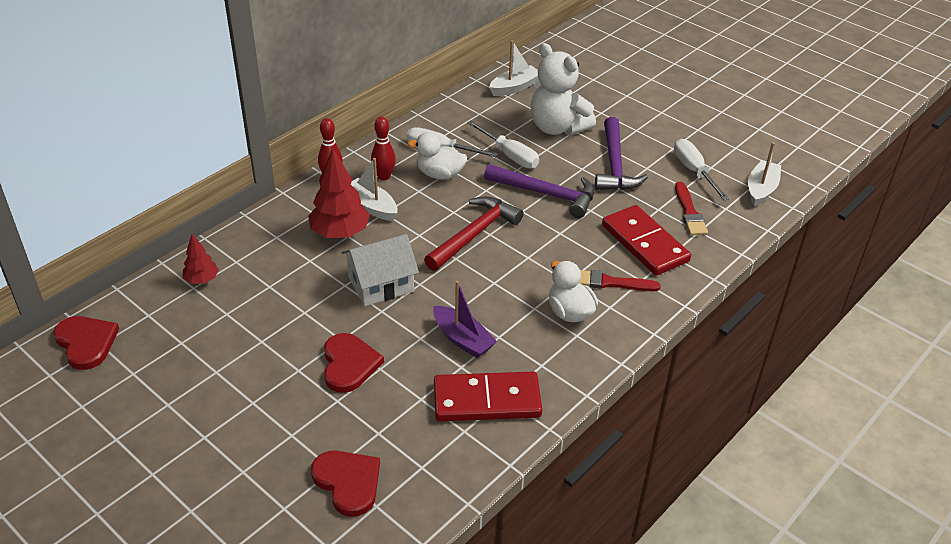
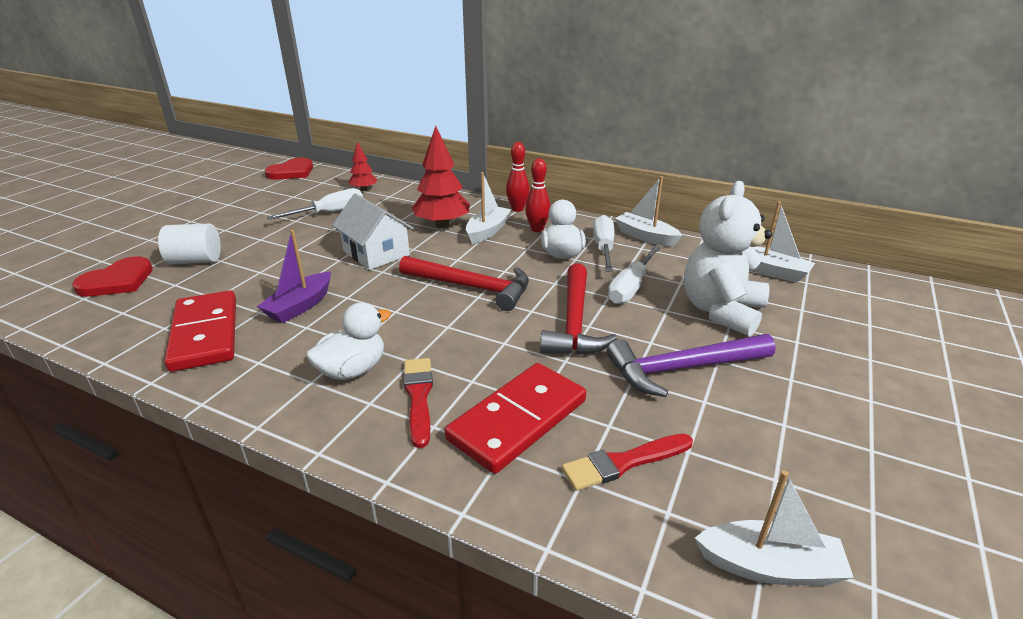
camera: 75 degrees right, 10 degrees down
red heart [324,333,384,393] -> none
purple hammer [484,164,594,218] -> red hammer [540,263,618,355]
white screwdriver [674,139,729,200] -> white screwdriver moved to [267,188,363,220]
none -> white cylinder [158,224,221,264]
none -> white boat [615,176,682,247]

